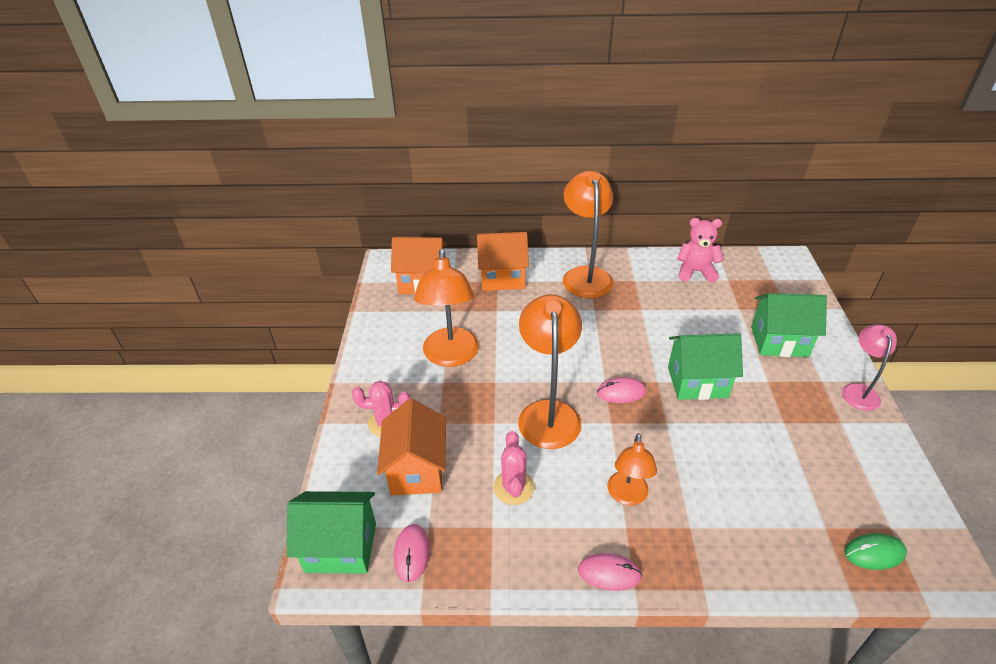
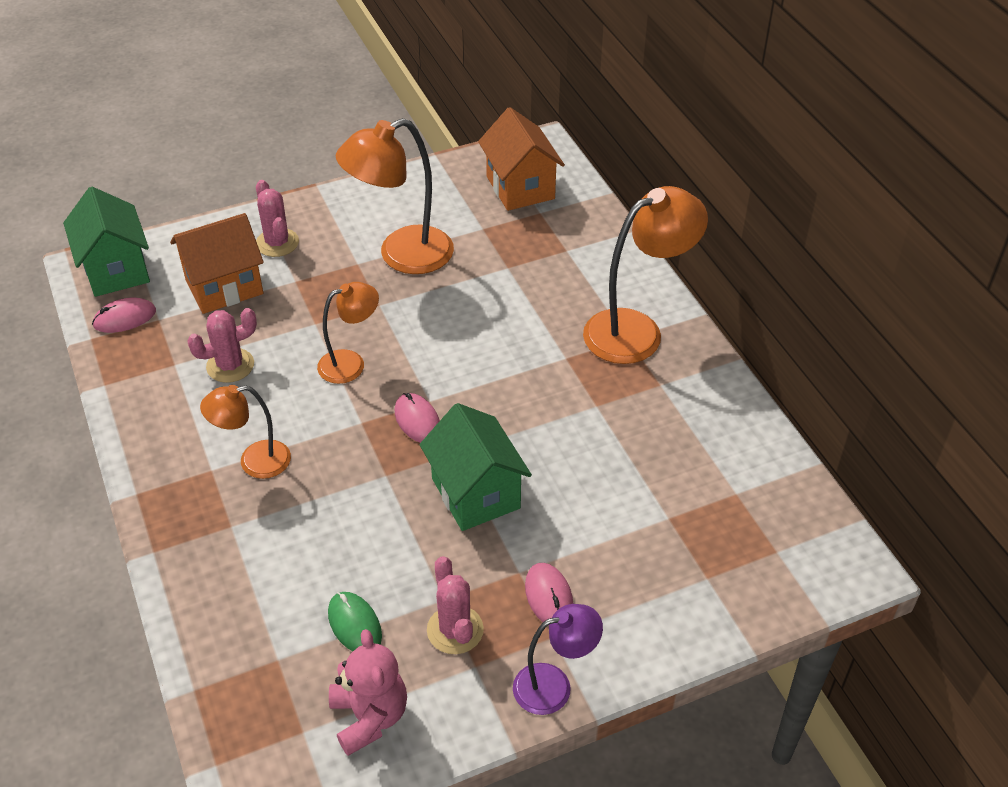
camera: 65 degrees right, 5 degrees up
orange house [477,232,529,291] -> none
orange lamp [518,294,582,449] -> orange lamp [317,282,379,384], size x0.59
pink mouse [578,553,642,591] -> pink mouse moved to [525,563,573,626]
pink teddy bear [677,218,724,283] -> pink teddy bear moved to [329,629,407,756]
green house [751,293,827,357] -> none
pink lamp [842,324,897,411] -> purple lamp [513,604,603,715]
green mouse [844,533,907,570] -> green mouse moved to [328,592,382,651]
none -> pink cactus [427,556,484,654]

